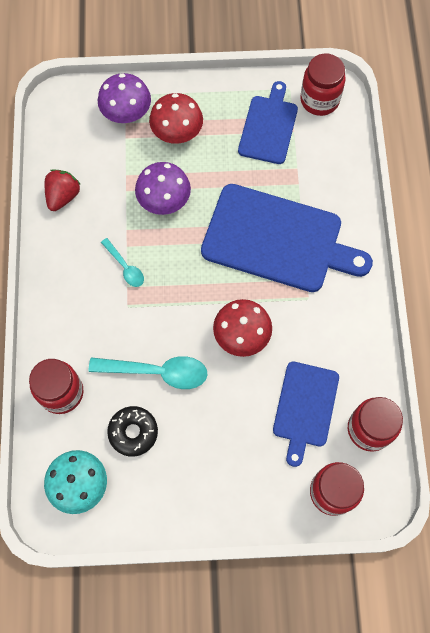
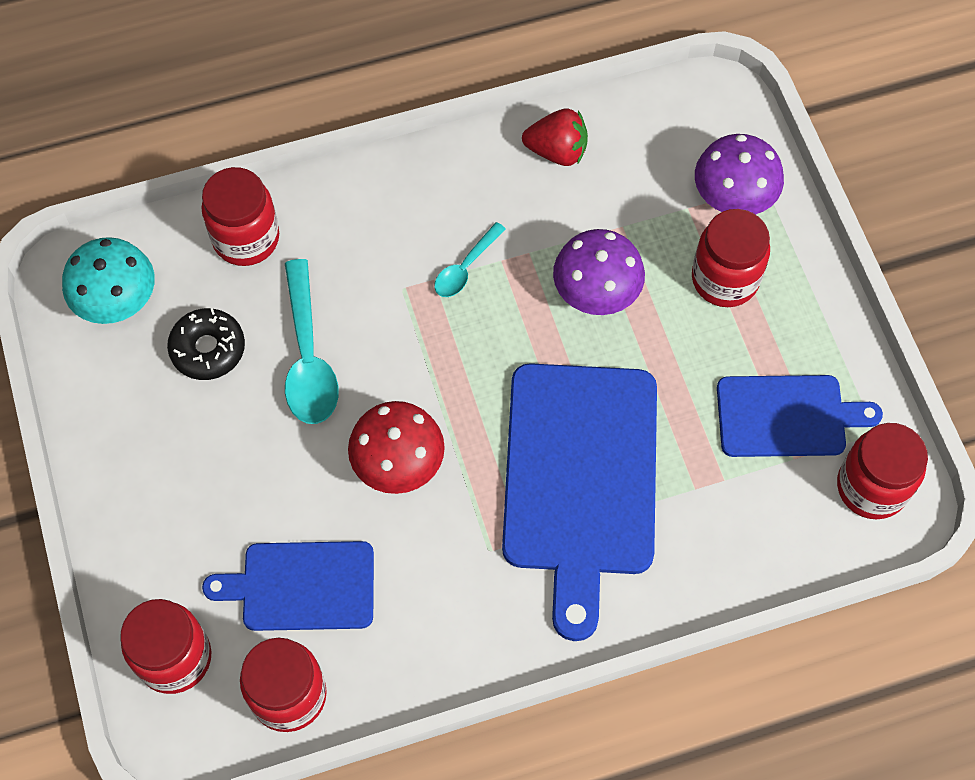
camera: 75 degrees right, 5 degrees down
red mushroom [149,93,203,144] -> red jar [692,209,770,307]

